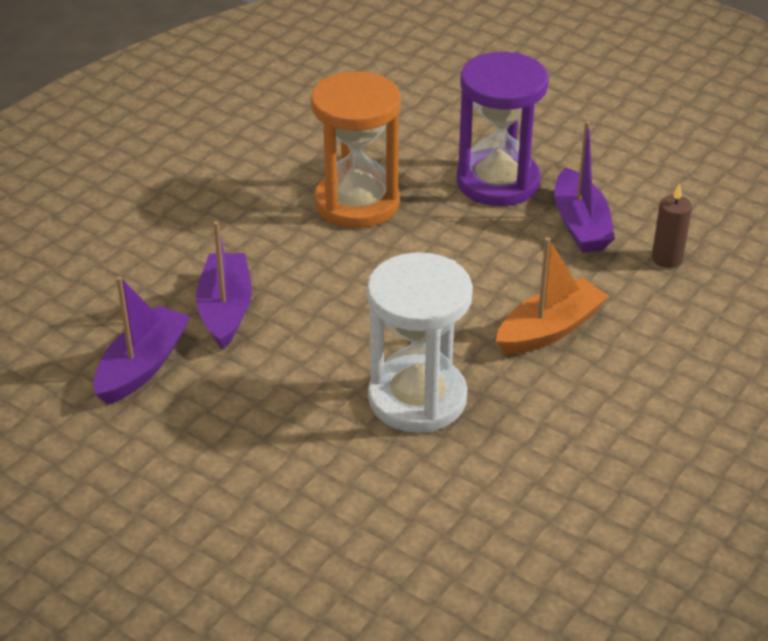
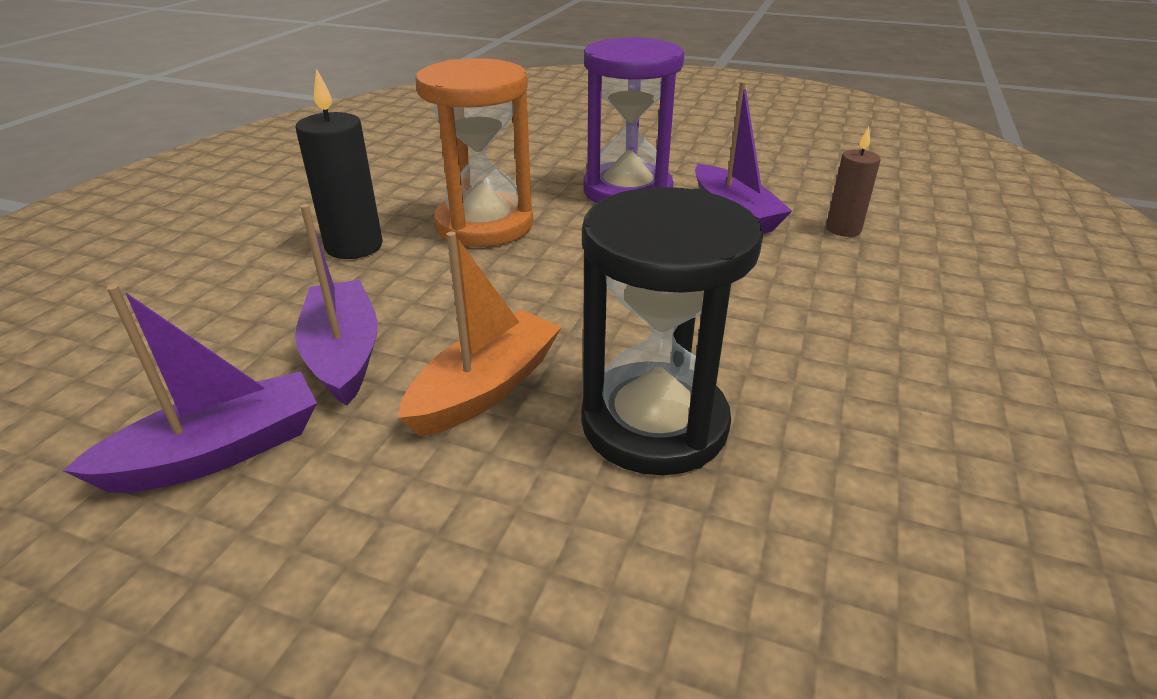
camera: 15 degrees left, 5 degrees down
purple boat [93,276,190,405] -> purple boat turned 45 degrees clockwise [63,284,317,493]
white hourglass [367,252,473,433] -> black hourglass [581,187,763,475]
orange boat [496,237,609,355] -> orange boat moved to [398,232,562,437]
none -> black candle [296,68,383,259]

